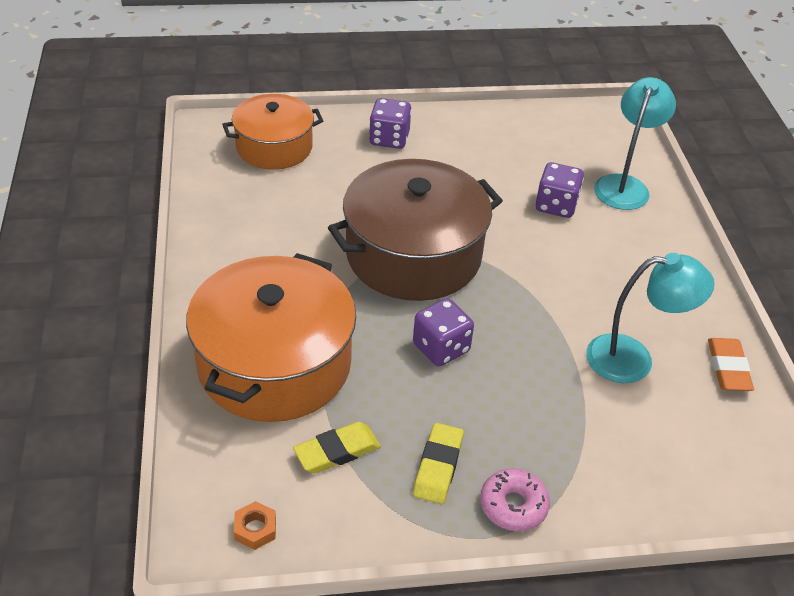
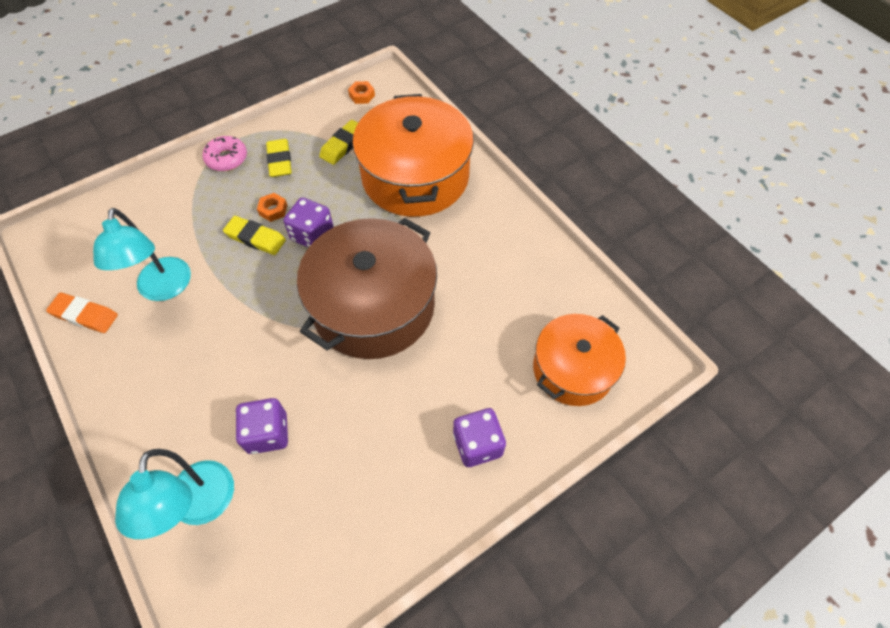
camera: 155 degrees right, 15 degrees up
turquoise lamp [586,253,715,383] -> turquoise lamp turned 75 degrees counterclockwise [93,208,191,301]
orange eraser [708,338,754,391] -> orange eraser turned 45 degrees counterclockwise [46,293,118,333]
none -> yellow eraser [223,216,286,255]
none -> orange nut [257,193,287,222]

